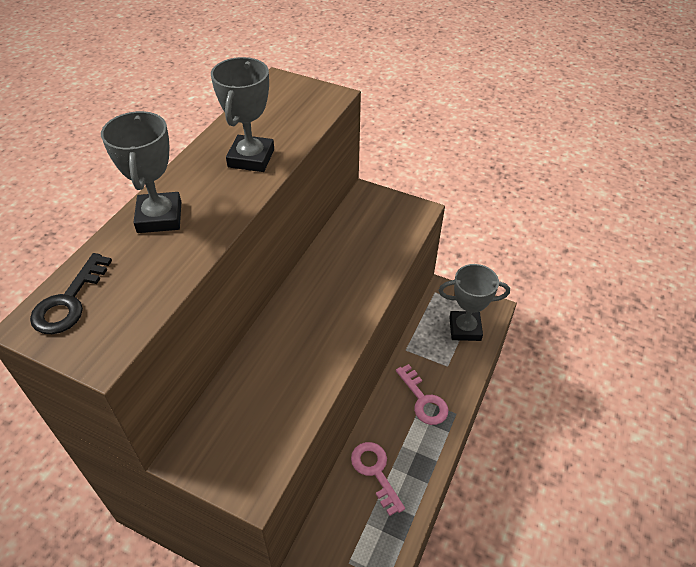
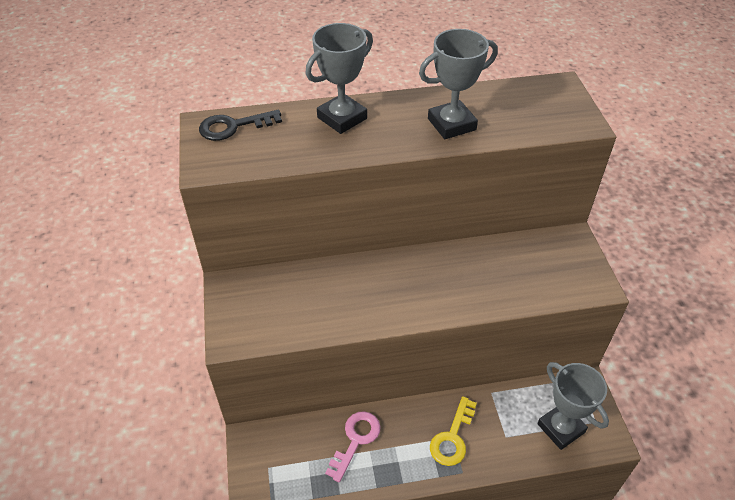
camera: 55 degrees right, 0 degrees up
pink key [396,364,448,425] -> yellow key [430,396,477,466]

